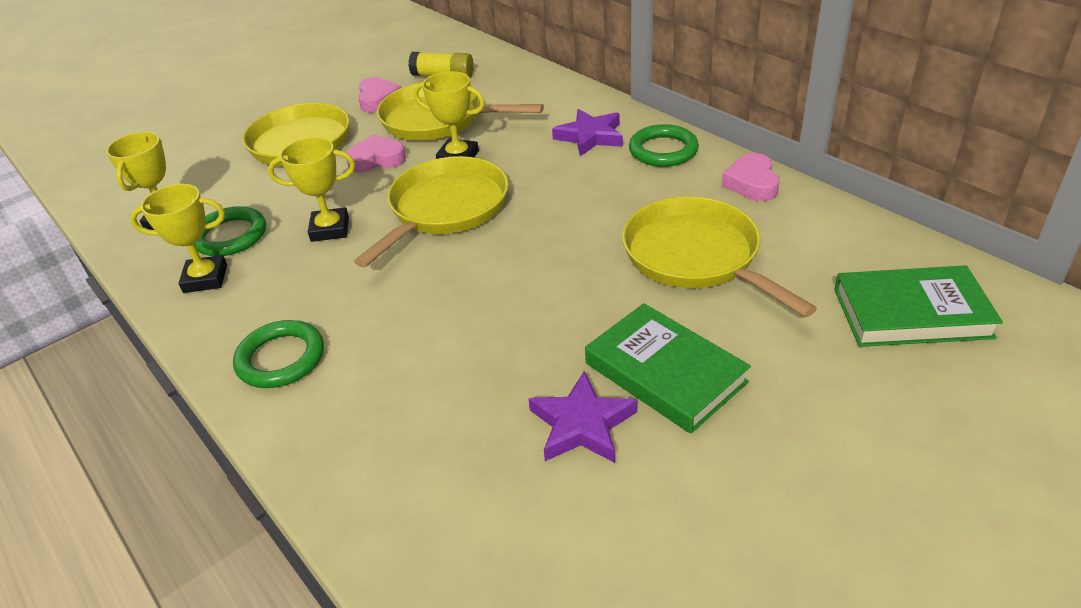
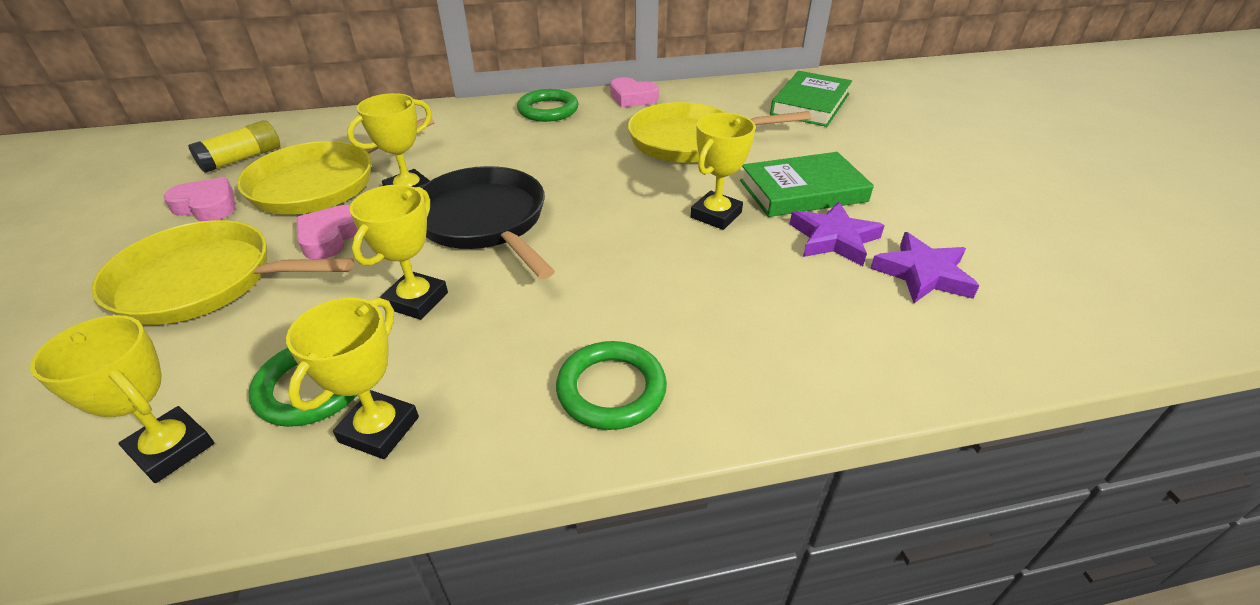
camera: 65 degrees left, 0 degrees up
yellow pan [354,156,509,268] -> black pan [421,166,555,279]
purple star [552,109,623,156] -> purple star moved to [870,232,979,303]
none -> yellow trophy [691,113,756,230]

